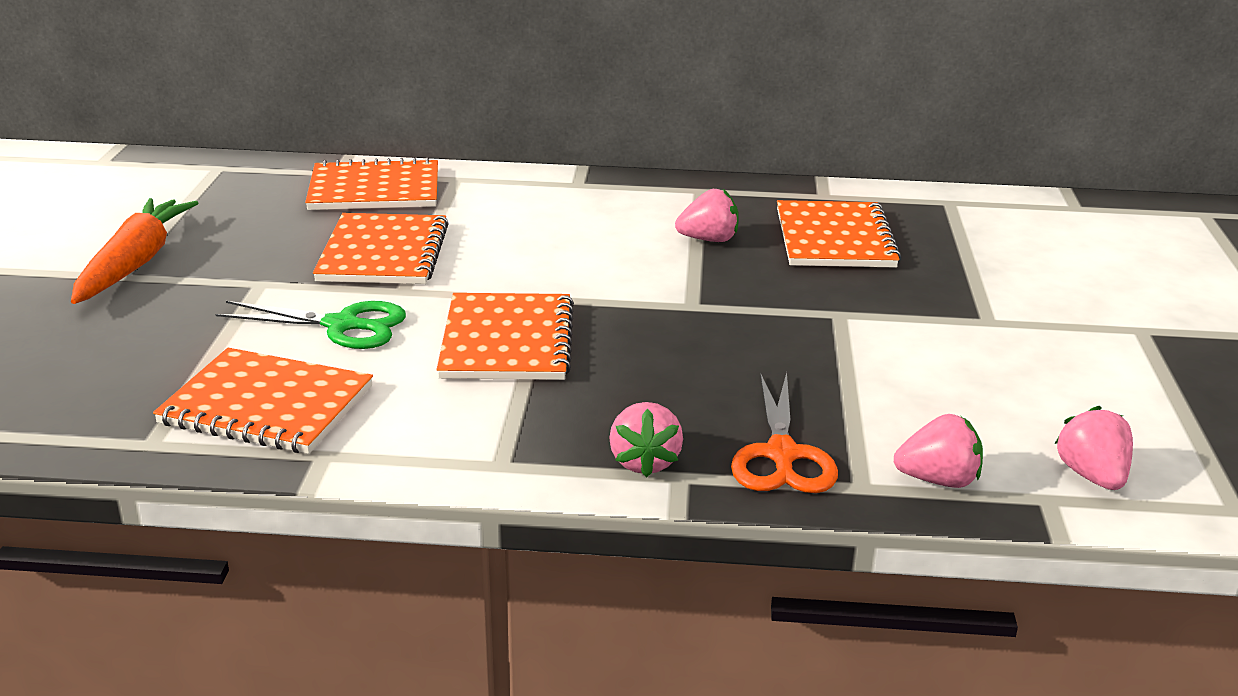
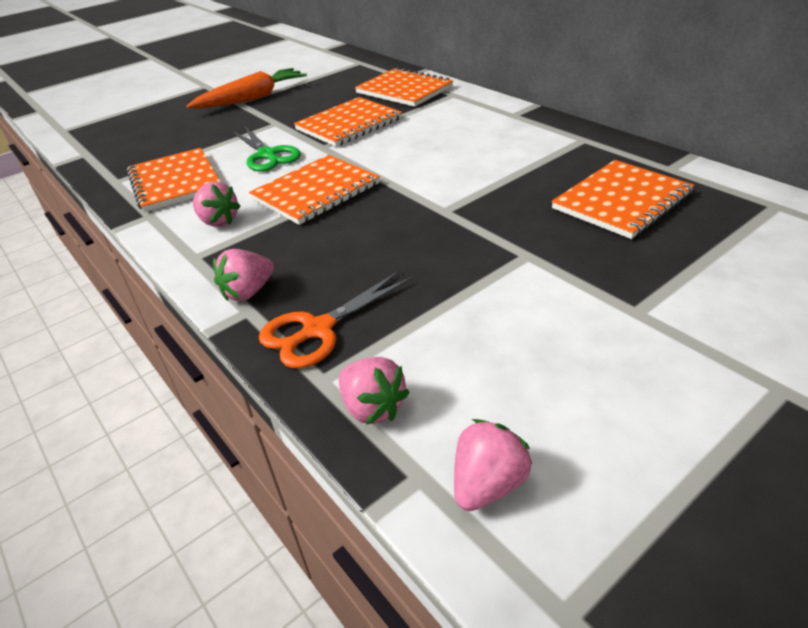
camera: 50 degrees right, 10 degrees up
pink strawberry [675,189,739,242] -> pink strawberry moved to [193,182,241,227]

